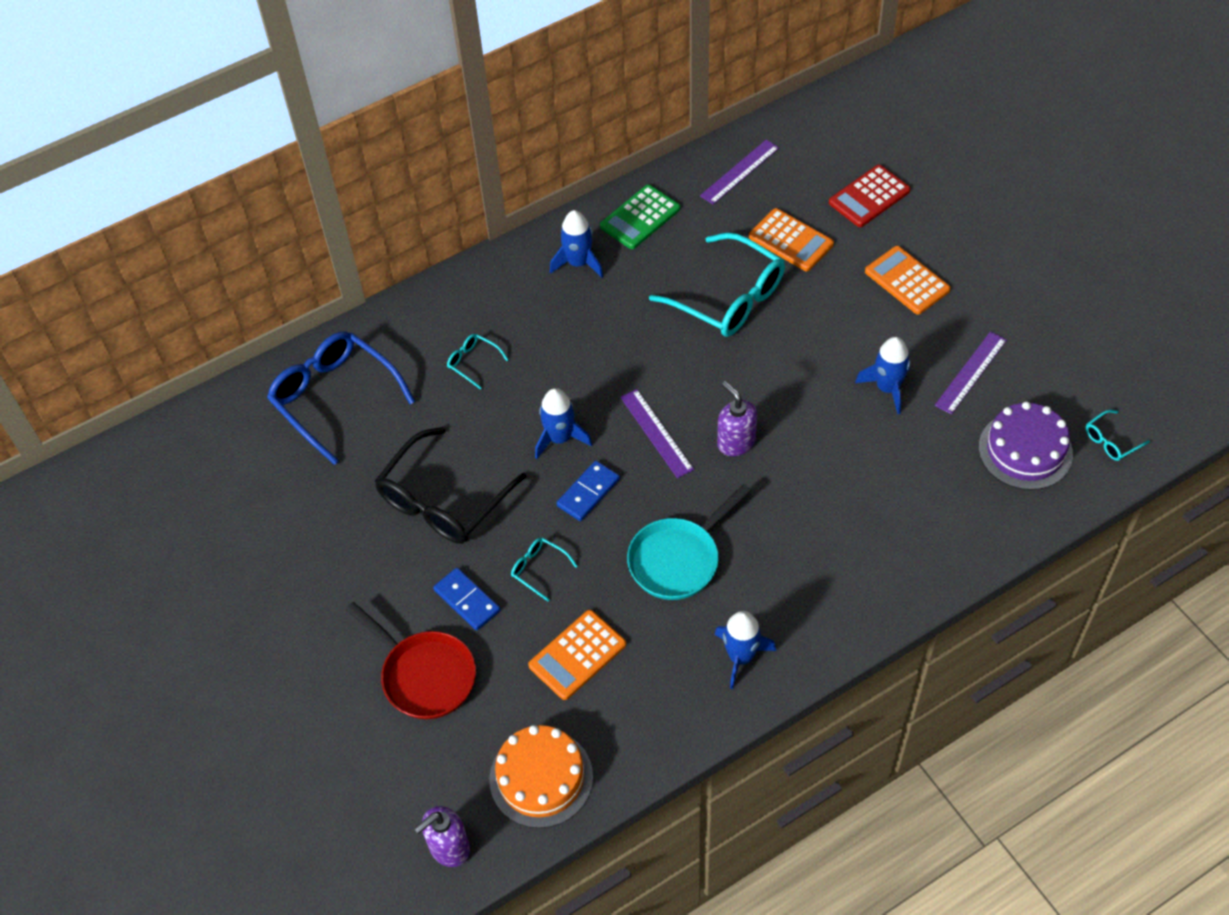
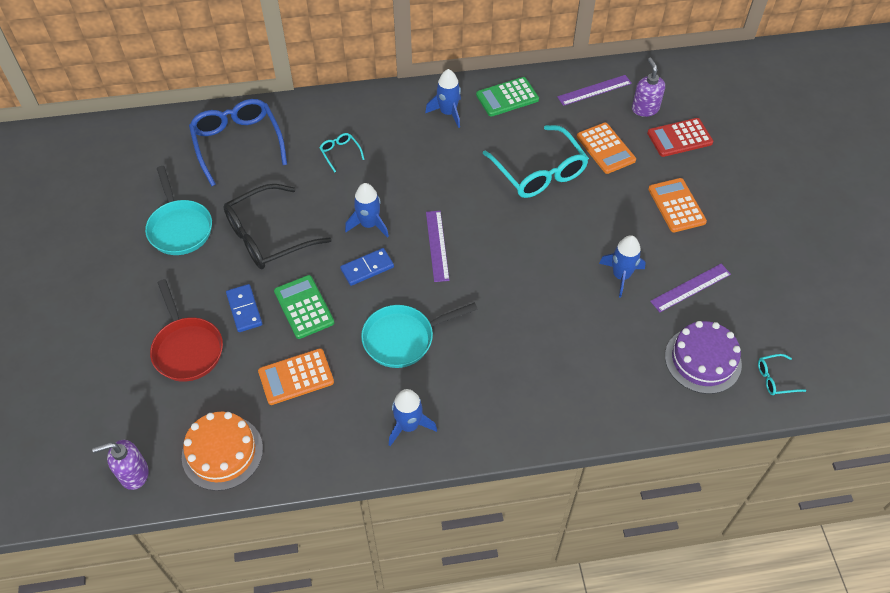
camera: 20 degrees right, 0 degrees up
turquoise glasses [511,538,578,601] -> green calculator [274,275,334,339]
purple soap dispenser [717,381,757,456] -> purple soap dispenser moved to [632,58,665,117]
none -> turquoise pan [145,166,212,255]

